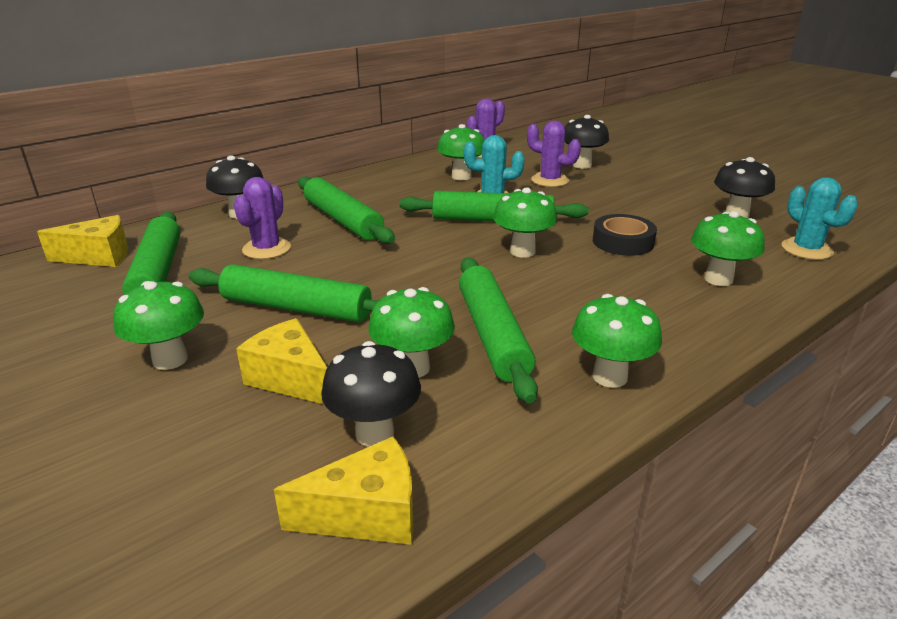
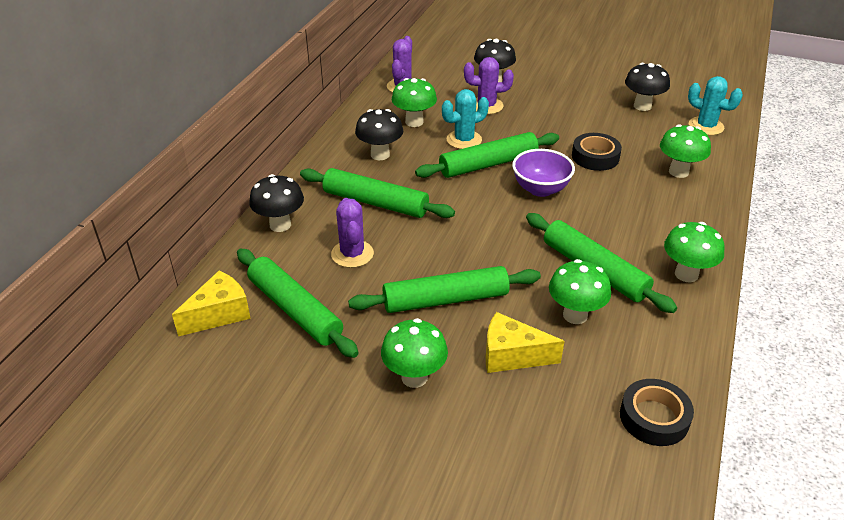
camera: 30 degrees left, 10 degrees up
yellow cheese [274,436,414,545] -> black tape [620,379,694,446]
black mushroom [321,341,421,447] -> black mushroom moved to [355,109,403,160]
green mushroom [493,187,557,258] -> purple bowl [512,149,575,197]

